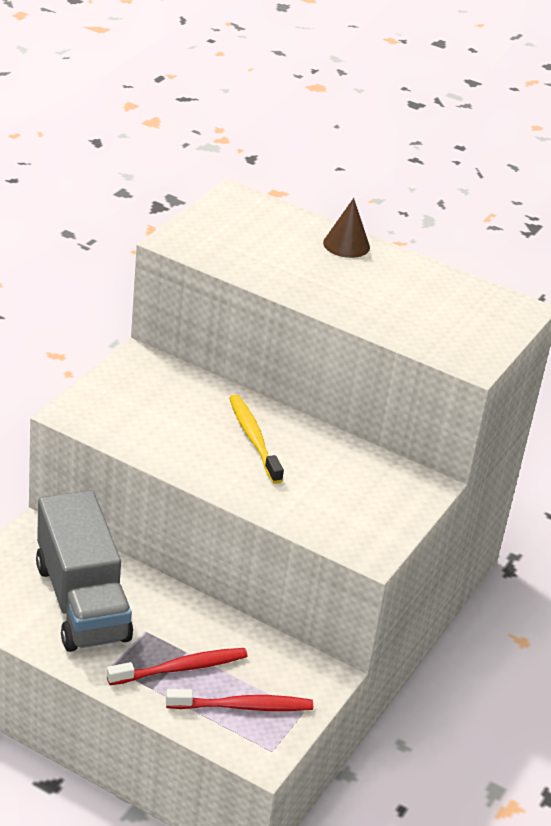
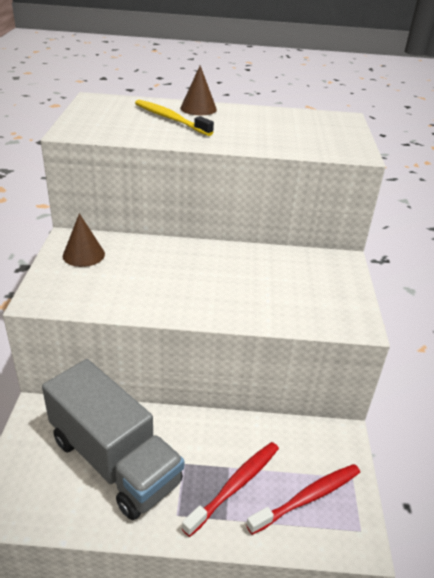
camera: 25 degrees left, 0 degrees up
yellow toothbrush [229,395,284,484] -> yellow toothbrush moved to [135,100,214,136]
none -> brown cone [63,213,105,267]

